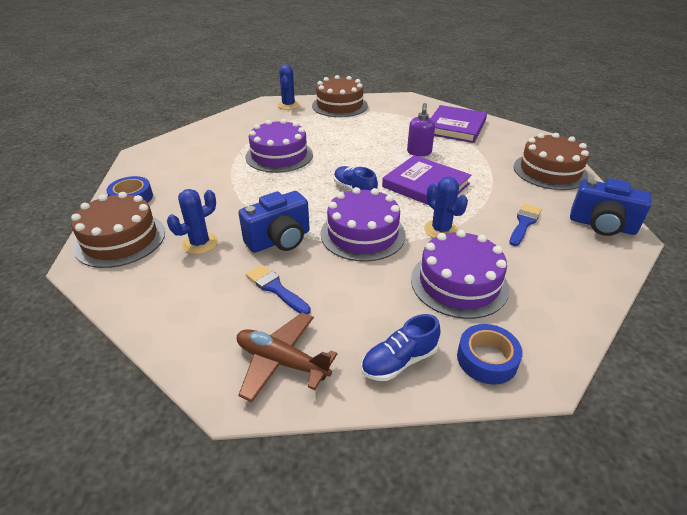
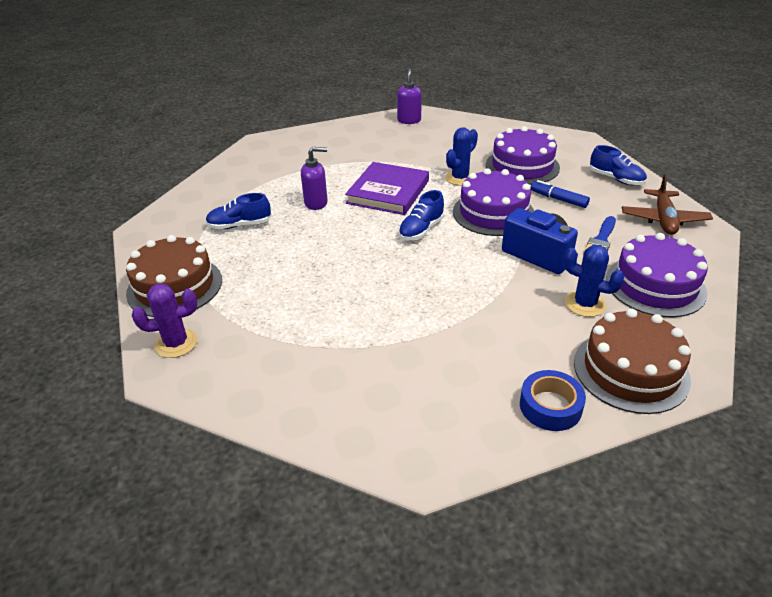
camera: 105 degrees left, 0 degrees up
purple cake [245,119,313,173] -> purple cake moved to [606,233,708,317]
blue cactus [277,64,300,110] -> purple cactus [132,283,197,358]
purple book [431,105,487,143] -> none
blue tape [457,324,523,385] -> none
blue brush [510,204,542,246] -> none
brown cake [514,133,589,190] -> none
blue camera [570,178,652,236] -> purple soap dispenser [397,68,422,124]
none -> blue shoe [205,193,271,229]
none -> blue marker [531,180,590,208]

